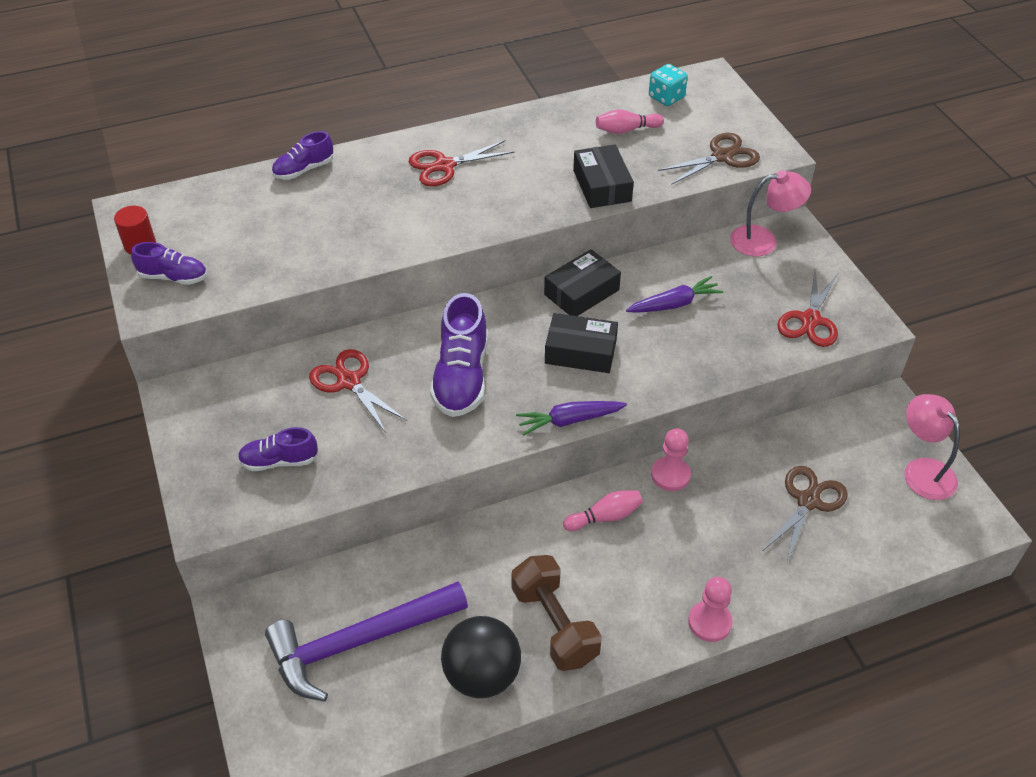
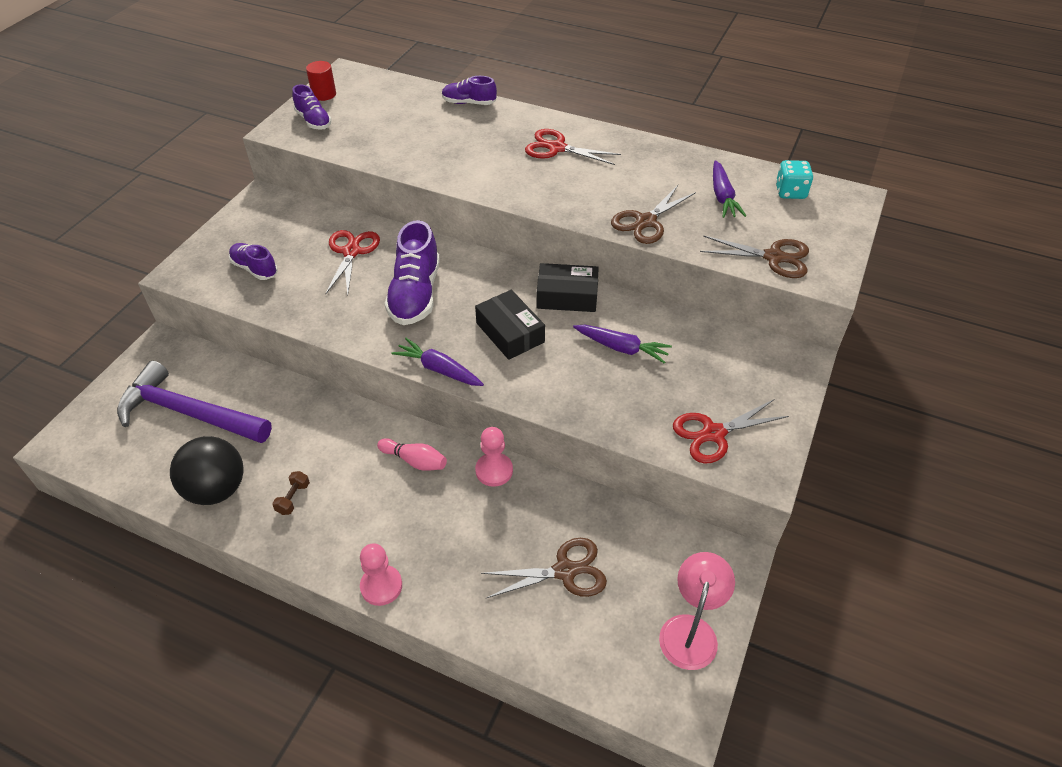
camera: 45 degrees right, 0 degrees up
purple shoe [430,293,488,417] -> purple shoe turned 45 degrees counterclockwise [384,220,440,325]
brown dumbbell [511,555,602,671] -> brown dumbbell [272,471,310,515], size x0.43
black box [573,144,634,208] -> brown scissors [611,185,696,244]
pink bowling pin [596,109,664,134] -> purple carrot [713,160,746,218]
pink lamp [730,170,811,256] -> none

